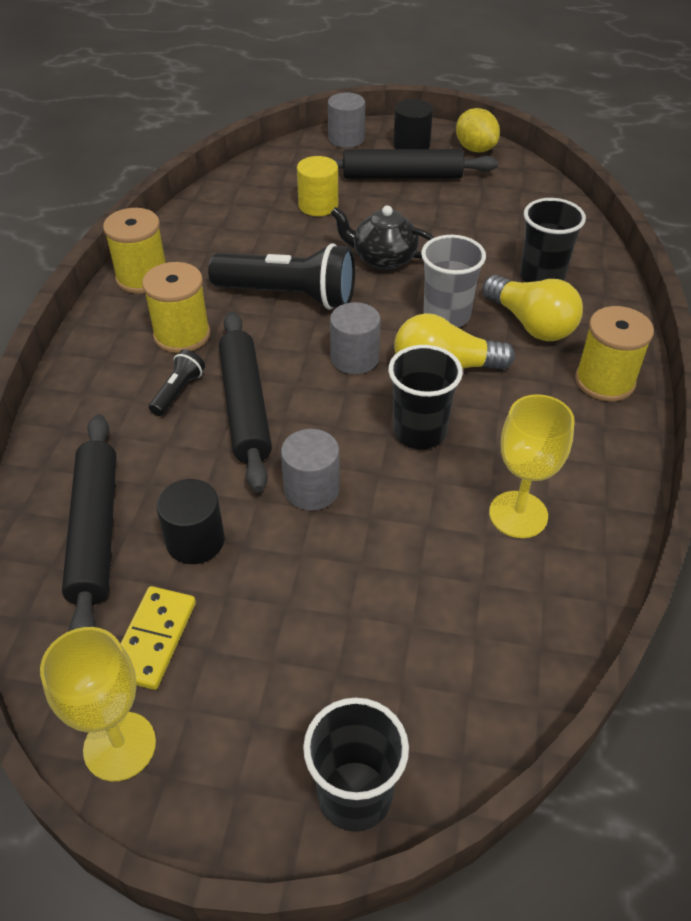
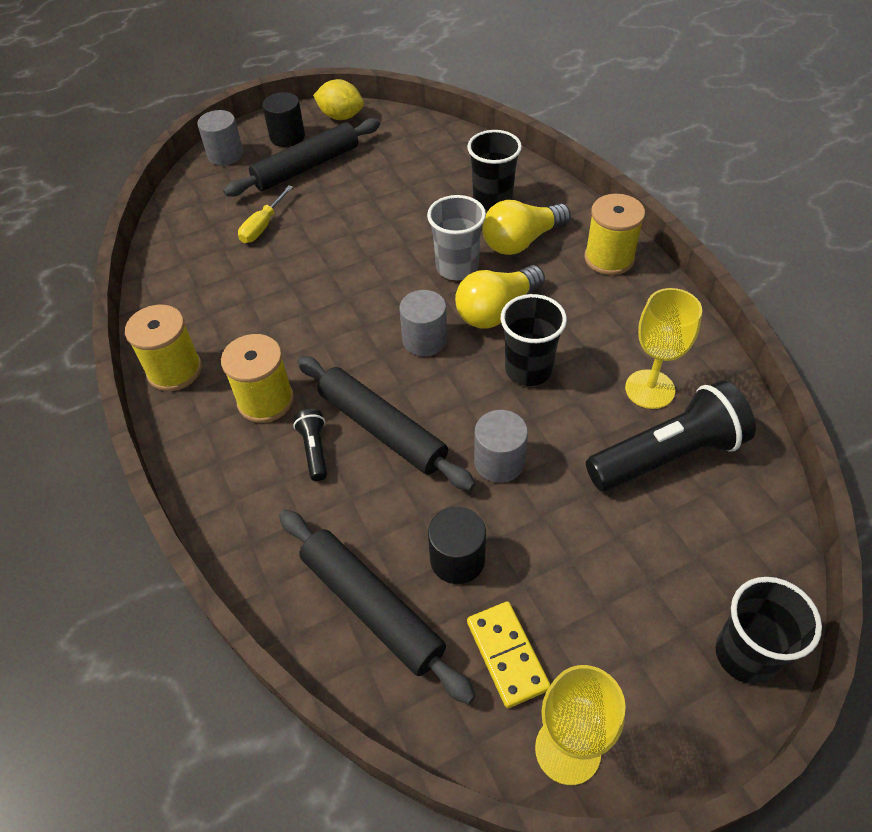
camera: 35 degrees left, 5 degrees up
black flashlight [208,243,355,310] -> black flashlight moved to [586,380,756,491]
yellow cylinder [297,156,338,216] -> yellow screwdriver [238,185,293,243]
black teapot [331,205,434,270] -> none
yellow light bulb [482,275,583,341] -> yellow light bulb turned 135 degrees clockwise [482,200,571,255]

